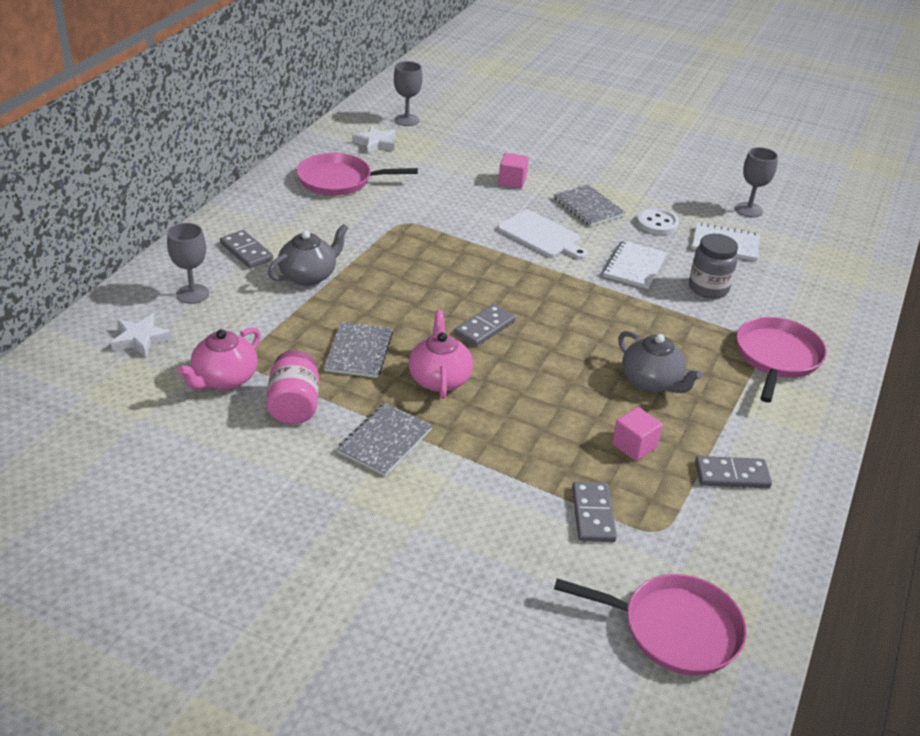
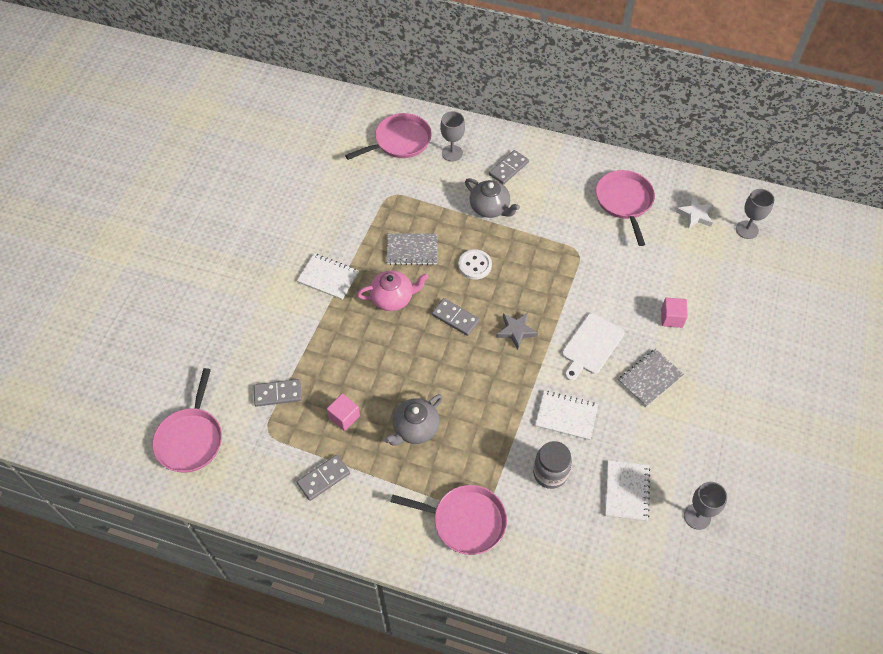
camera: 85 degrees right, 20 degrees up
white star [111,314,172,357] -> pink pan [345,113,432,160]
pink teapot [177,327,261,390] -> none
pink jar [266,350,319,424] -> none
grey notebook [337,403,433,476] -> white notebook [297,254,359,300]
white button [637,208,679,235] -> white button moved to [458,249,492,280]
grey domino [695,456,772,488] -> grey domino turned 60 degrees clockwise [297,455,350,501]
none -> grey star [496,313,538,349]

